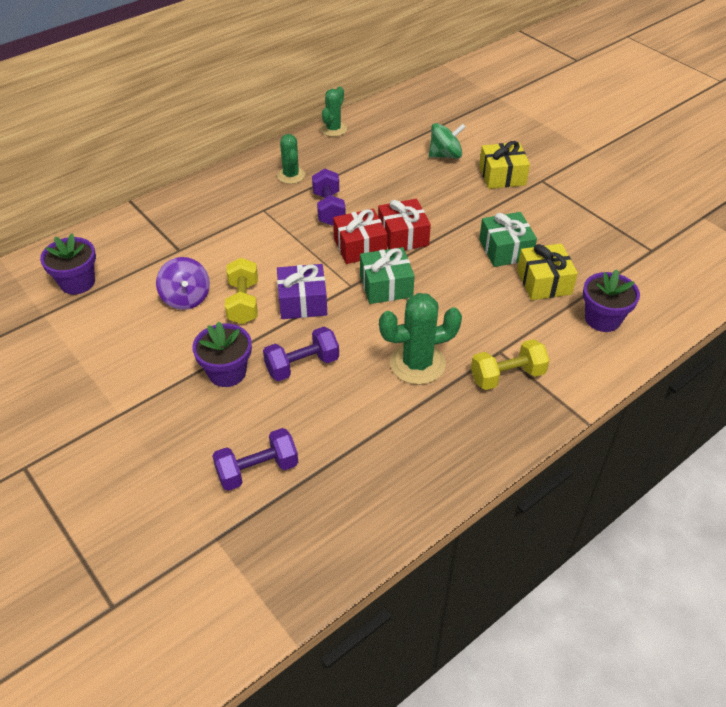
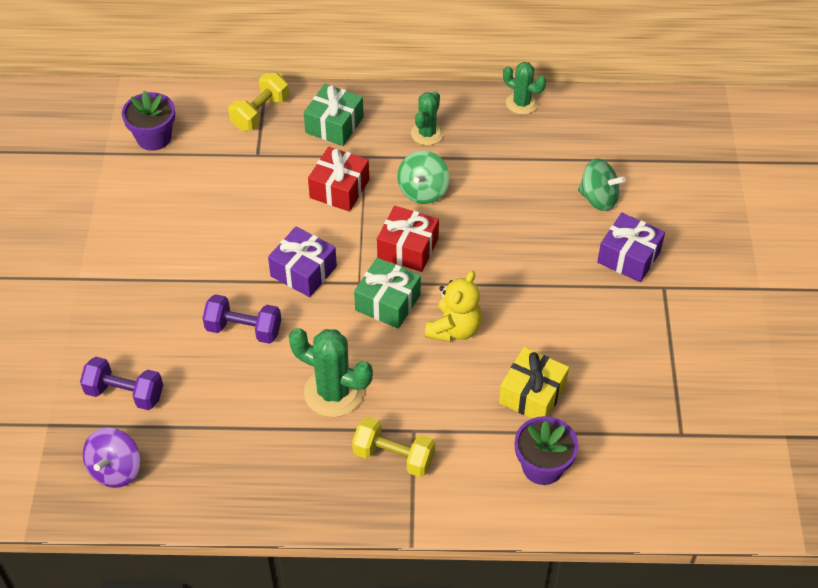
camera: 40 degrees right, 5 degrees up
purple spinning top [156,257,210,310] -> purple spinning top moved to [83,428,140,488]
purple flower pot [192,321,252,387] -> none
yellow dumbbell [225,258,258,324] -> yellow dumbbell moved to [228,73,289,131]
purple dumbbell [312,169,345,226] -> green spinning top [397,150,449,204]
green cactus [320,86,347,137] -> green cactus turned 60 degrees clockwise [503,62,546,115]
red gift [378,199,431,250] -> red gift moved to [308,147,369,212]
yellow gift [479,141,530,189] -> purple gift [597,213,665,282]
green gift [479,212,537,267] -> green gift moved to [304,84,364,146]
none -> yellow teddy bear [425,271,482,342]

